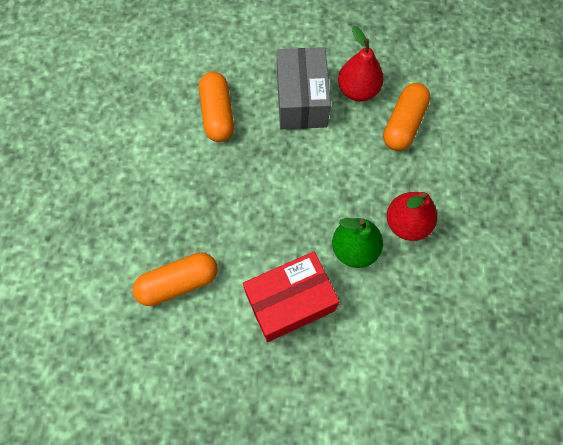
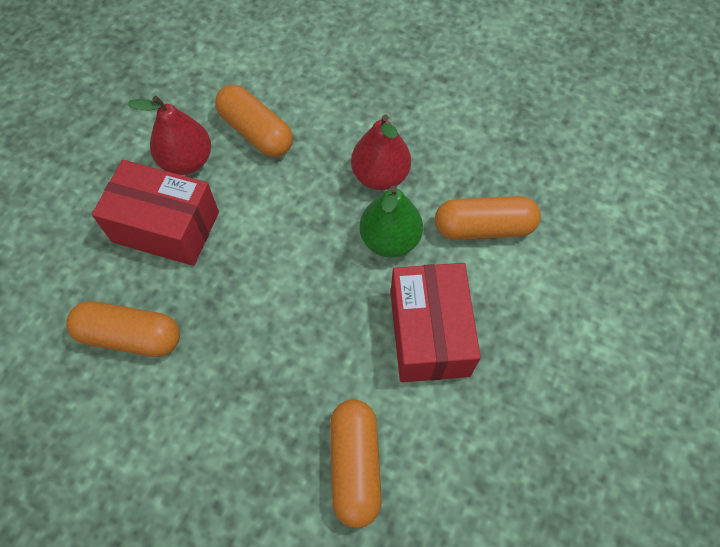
camera: 70 degrees left, 5 degrees down
grey box [277,48,331,129] -> red box [92,160,219,266]
none -> orange capsule [435,196,541,240]

